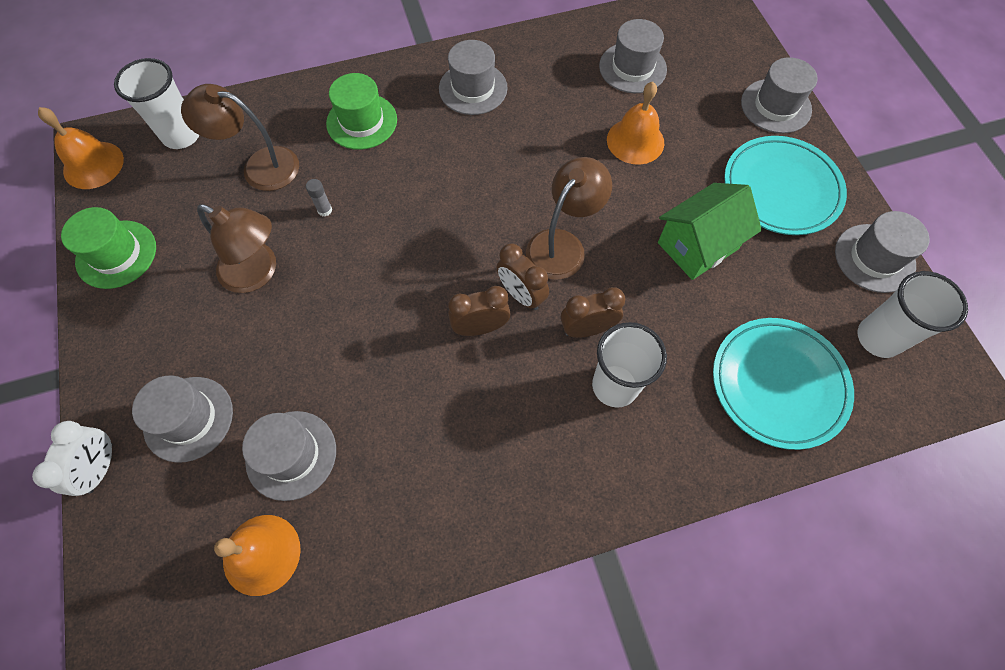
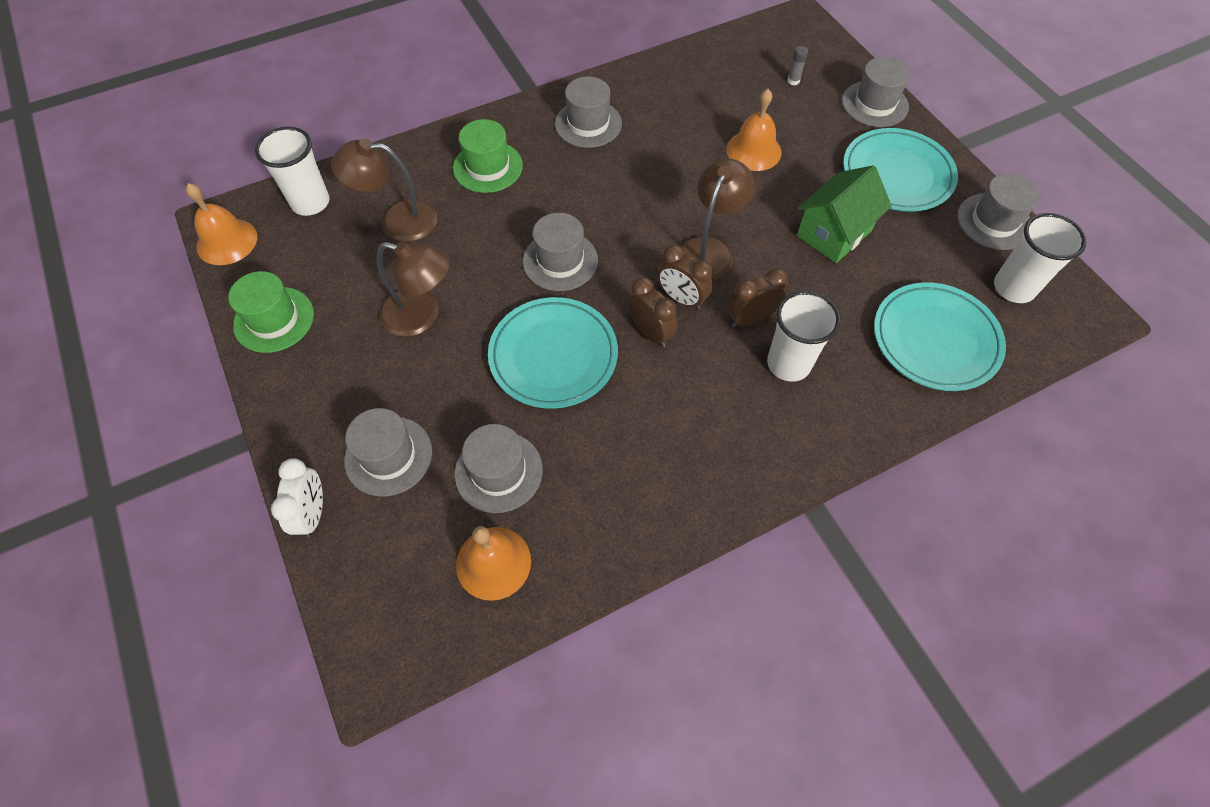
camera: 10 degrees left, 5 degrees down
grey glue stick [306,179,332,217] -> grey glue stick moved to [787,46,808,85]
brown clock [448,286,511,336] -> brown clock turned 75 degrees clockwise [628,277,678,347]
grey hat [599,19,667,93] -> grey hat moved to [523,213,598,291]
none -> turquoise plate [488,297,618,409]

